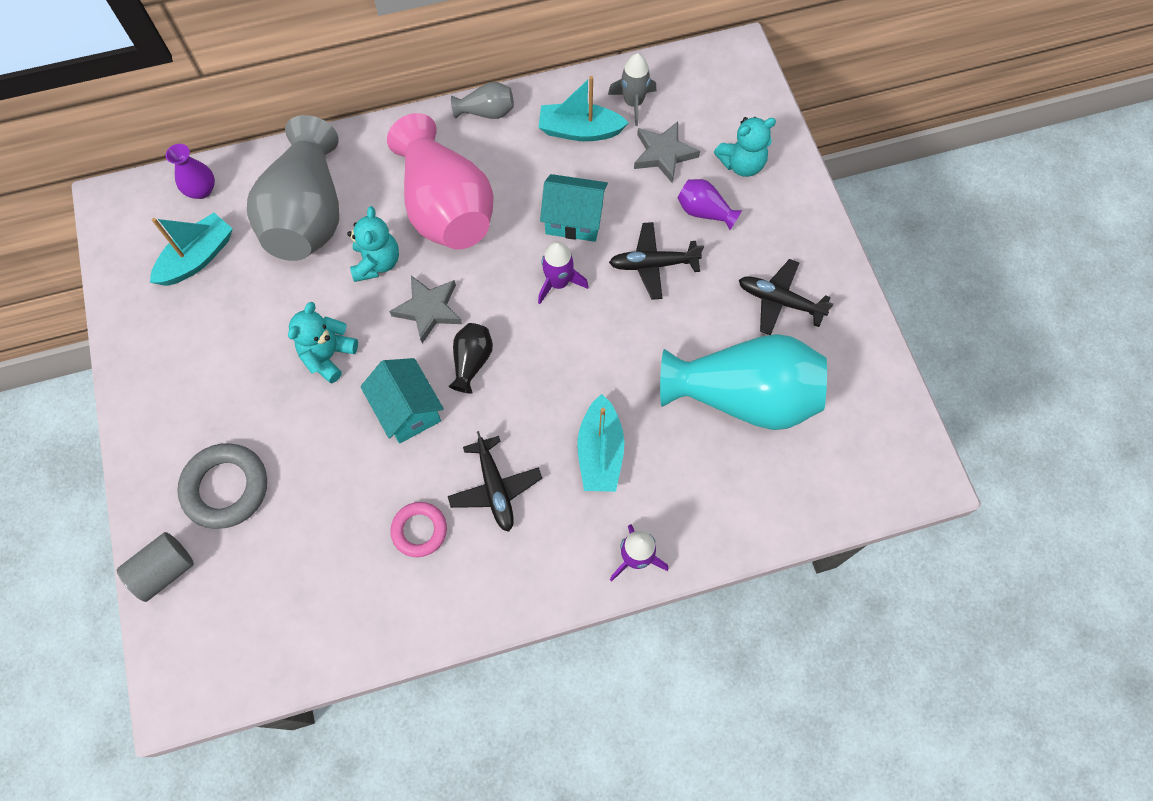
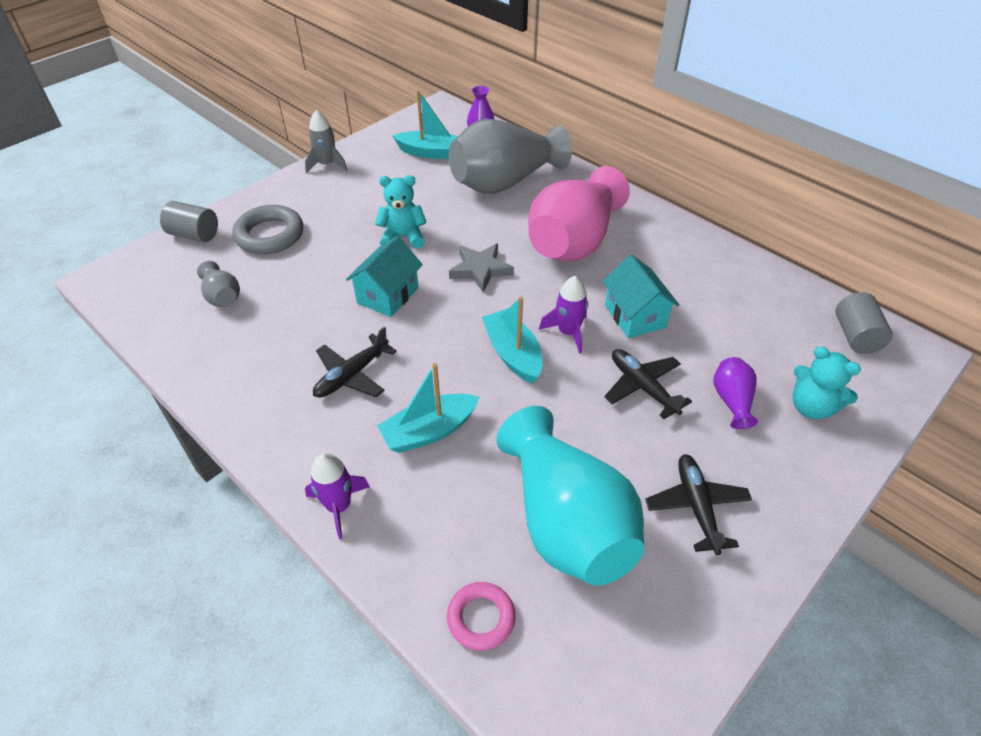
camera: 60 degrees right, 20 degrees down
turquoise teddy bear [347,206,399,282] -> none
pink ring [390,502,447,557] -> pink ring moved to [447,582,516,651]
black vase [448,323,493,394] -> none
grey vase [451,82,514,119] -> grey vase moved to [197,261,240,307]
turquoise boat [538,76,628,141] -> turquoise boat moved to [482,297,542,384]
grey rocket [608,53,656,126] -> grey rocket moved to [305,110,347,173]
grey star [634,121,700,183] -> none
none -> grey cylinder [835,292,893,354]

